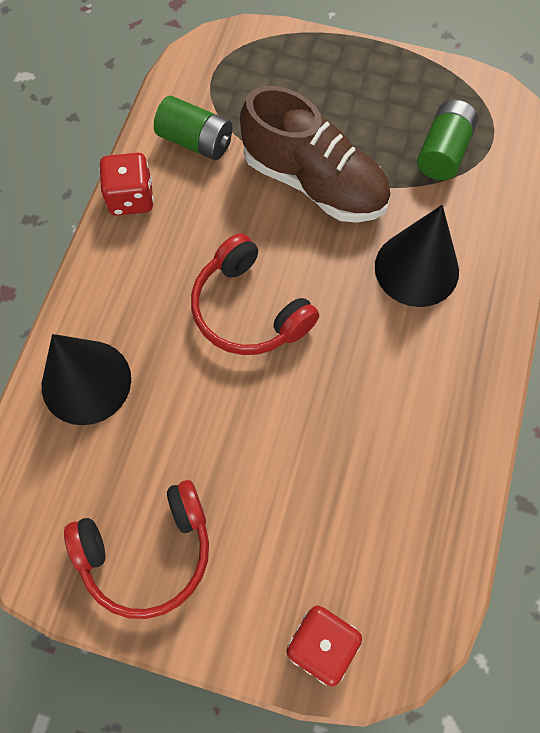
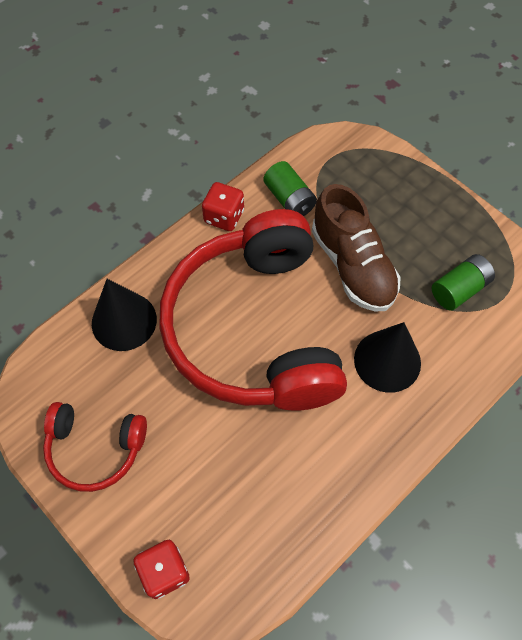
camera: 30 degrees right, 5 degrees down
red headphones [191,233,319,355] -> red headphones [159,209,347,411], size x2.14

